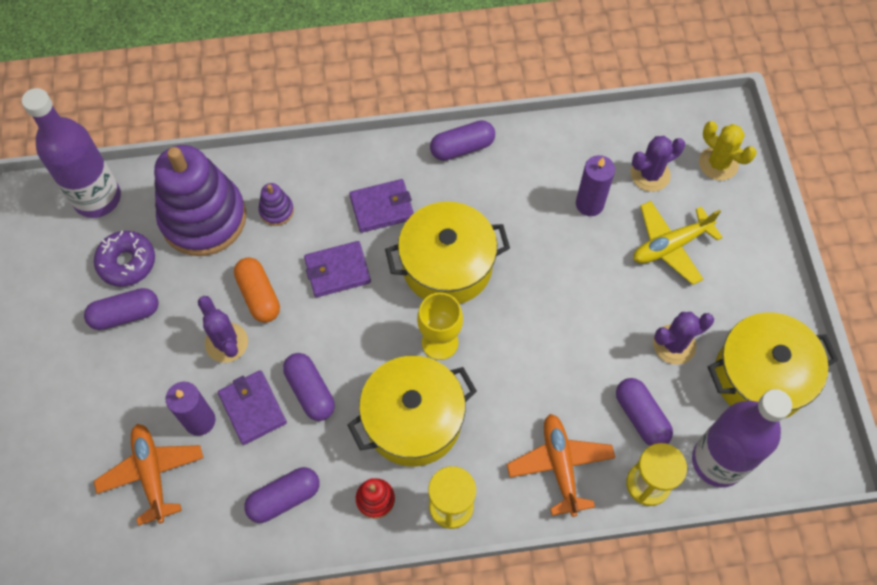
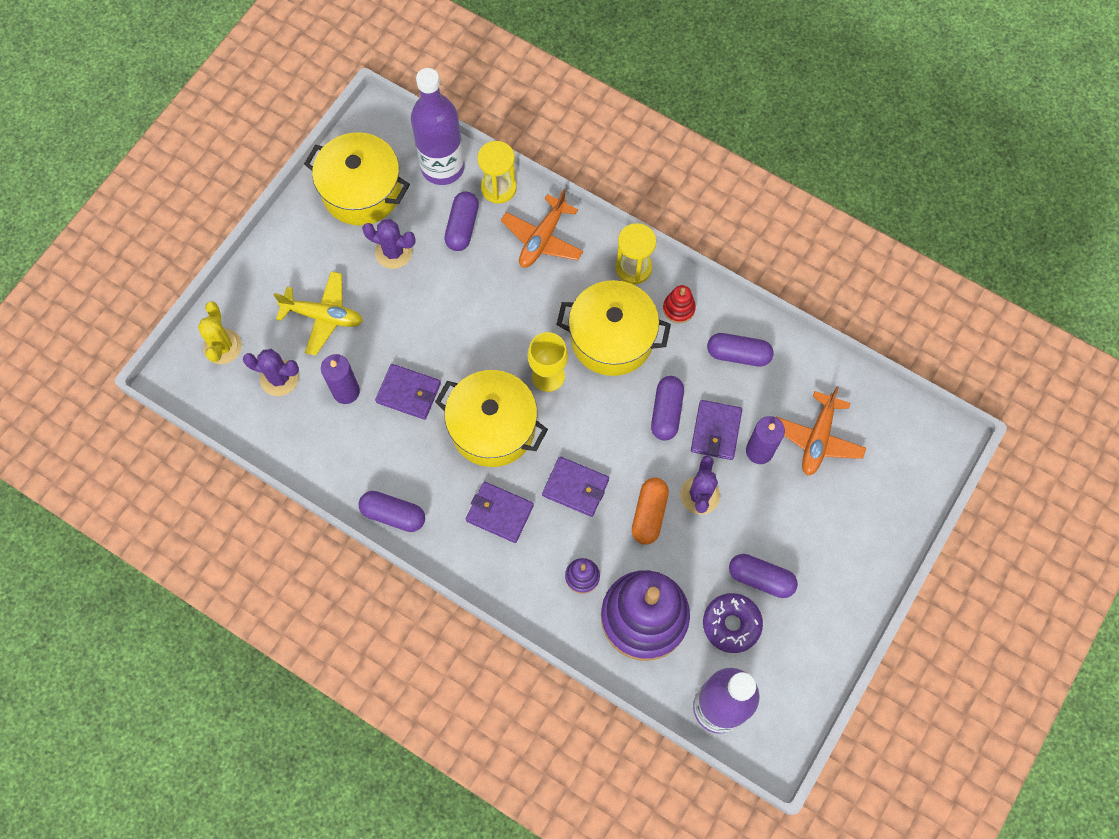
camera: 140 degrees left, 5 degrees up
none -> purple wallet [375,364,441,420]

